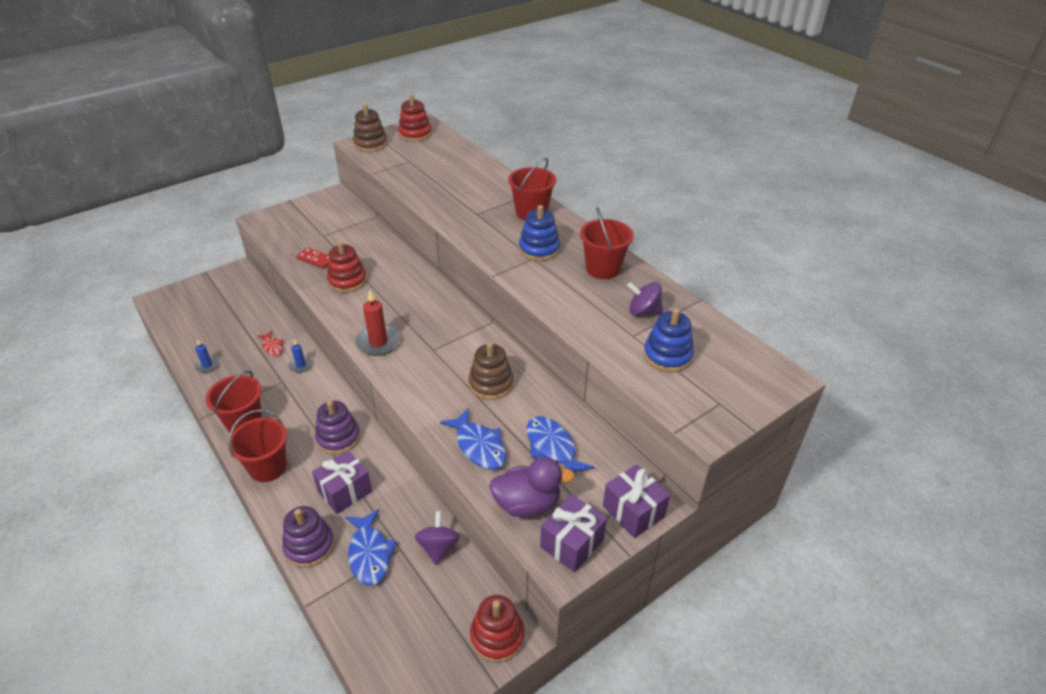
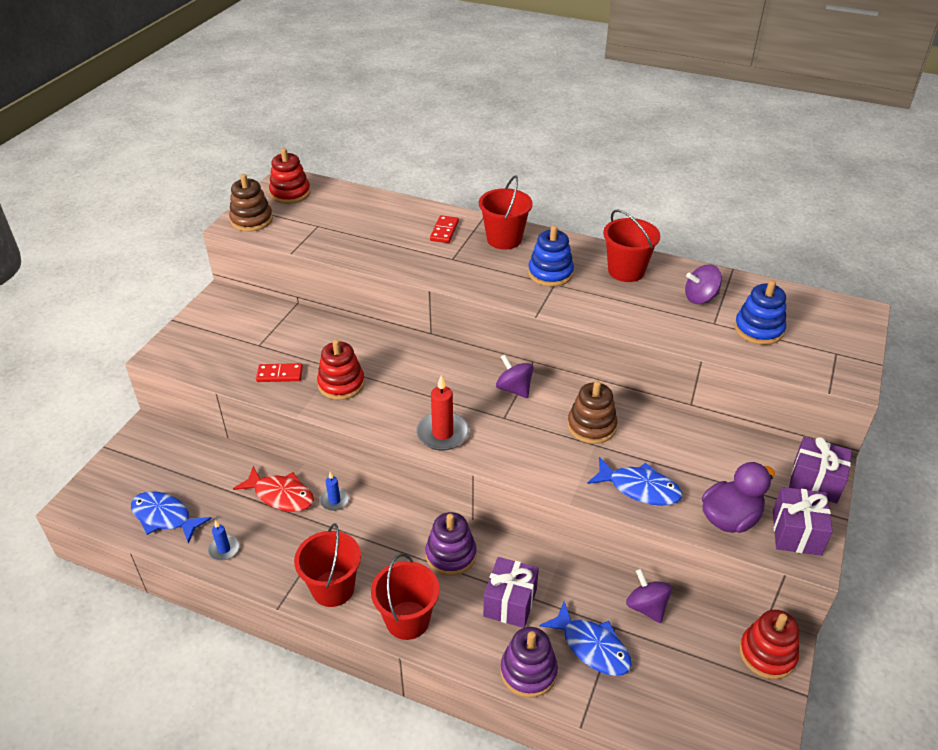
camera: 30 degrees left, 0 degrees up
red fish [257,331,284,356] -> red fish [233,466,314,512], size x1.69
blue fish [527,416,594,483] -> blue fish moved to [131,491,212,544]
none -> red domino [430,215,459,243]
none -> purple spinning top [496,355,534,399]

